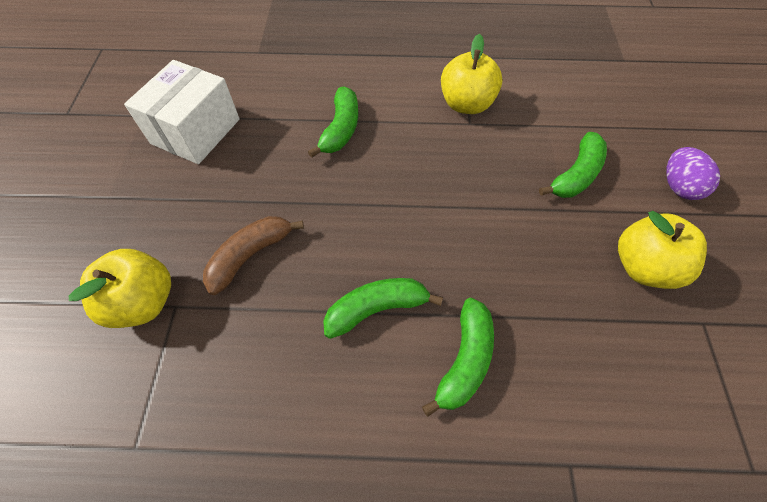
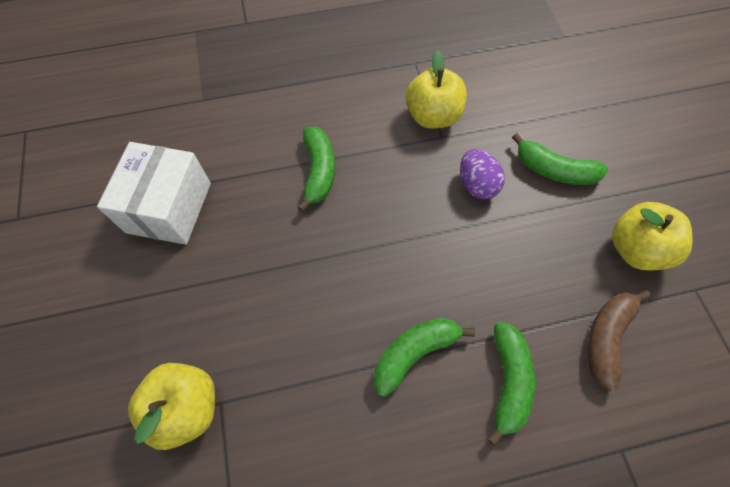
camera: 15 degrees left, 5 degrees up
brown banana [203,216,304,295] -> brown banana moved to [587,290,651,391]
green banana [539,132,607,198] -> green banana turned 90 degrees clockwise [512,133,608,185]
purple egg [666,147,720,200] -> purple egg moved to [460,149,505,199]

